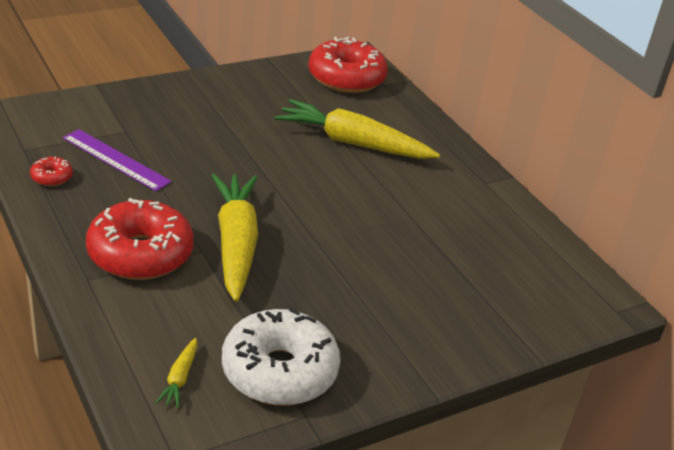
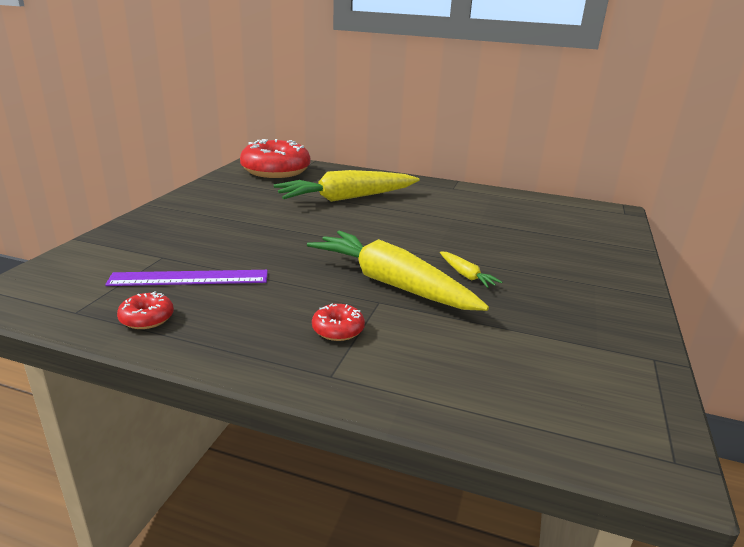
camera: 40 degrees left, 10 degrees down
red donut [86,198,194,280] -> red donut [312,304,365,341], size x0.42
yellow carrot [155,338,197,408] -> yellow carrot moved to [440,251,502,288]
white donut [222,308,340,406] -> none

